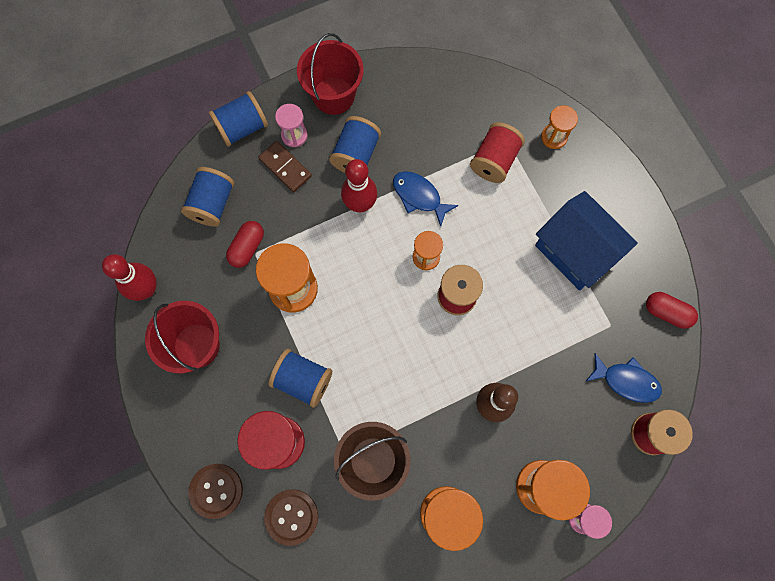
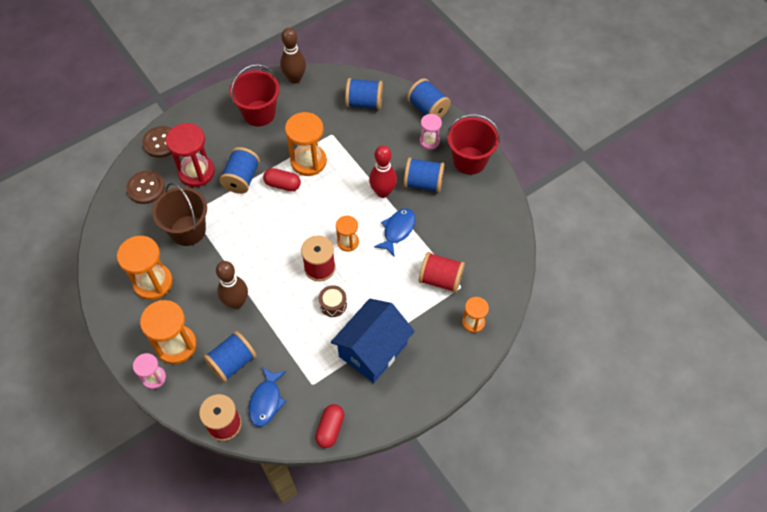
camera: 80 degrees right, 15 degrees down
red bowling pin [102,254,157,301] -> brown bowling pin [280,28,306,84]
red capsule [226,221,264,268] -> red capsule moved to [263,168,301,191]
brown domino [259,141,312,192] -> none
none -> blue spool [203,331,257,383]
none -> brown drum [319,285,347,317]

